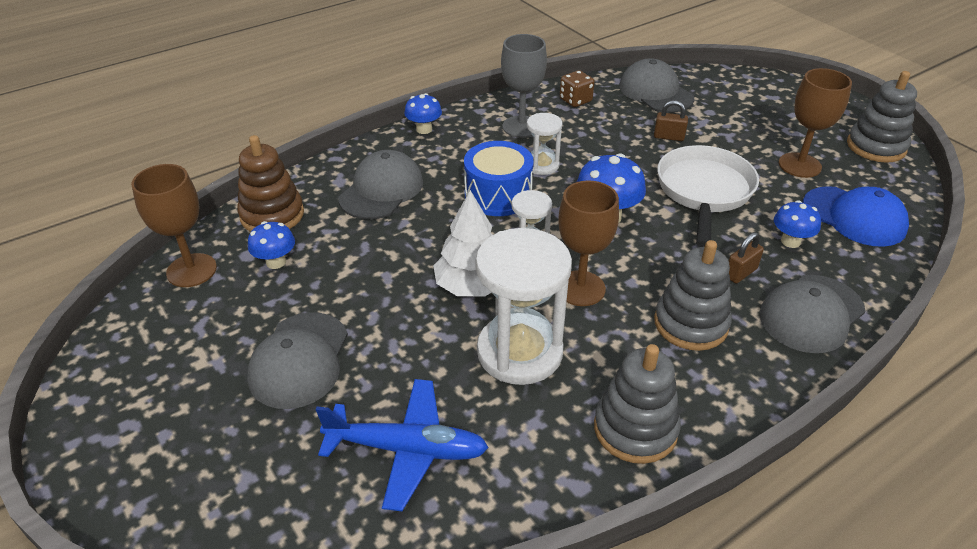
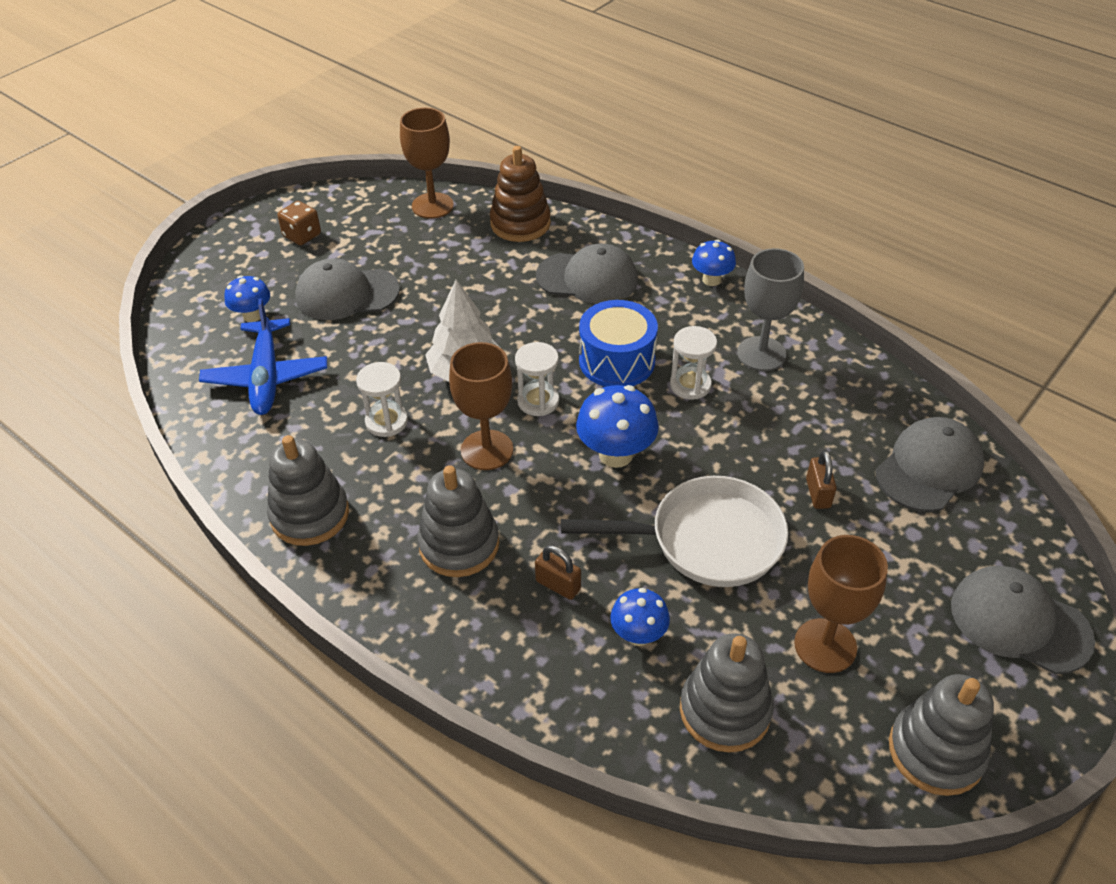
camera: 75 degrees right, 5 degrees up
blue mushroom [248,221,295,269] -> blue mushroom moved to [224,275,270,322]
white hourglass [476,228,572,385] -> white hourglass [356,362,408,437], size x0.52
brown dice [560,70,594,107] -> brown dice moved to [277,201,321,245]
grey cap [760,275,865,353] -> grey cap moved to [951,566,1095,674]
blue cap [803,186,909,247] -> grey stacking toy [680,633,773,753]

